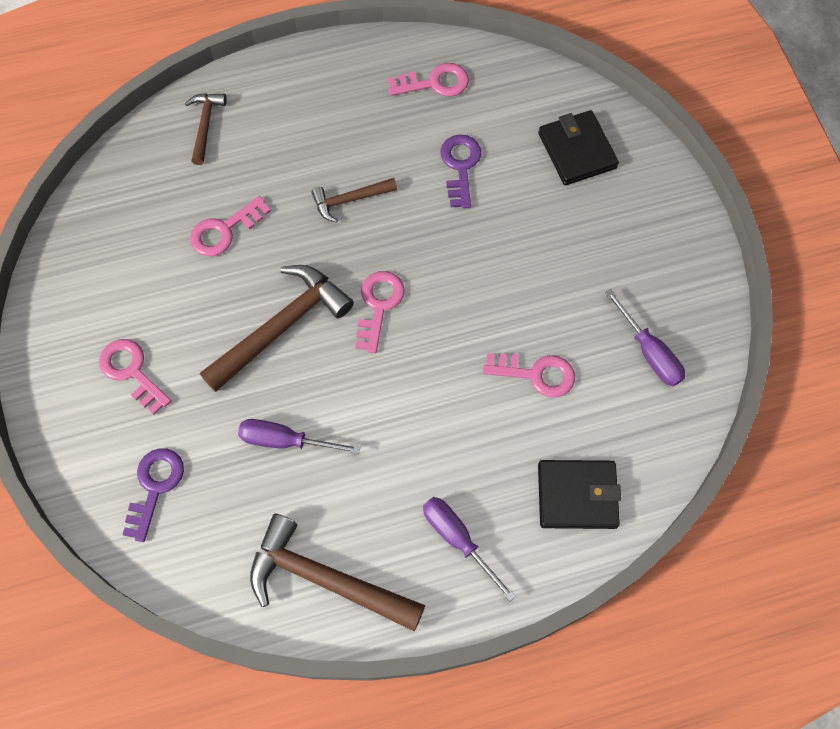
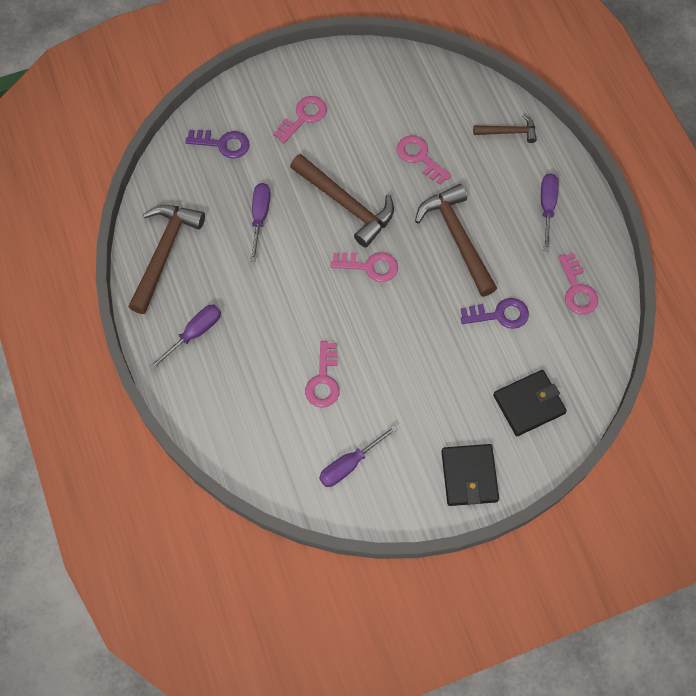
camera: 85 degrees right, 0 degrees up
brown hammer [311,178,397,223] -> brown hammer [415,184,497,297], size x1.84
black wallet [538,460,621,529] -> black wallet moved to [441,444,499,506]
none -> purple screwdriver [541,173,559,252]

